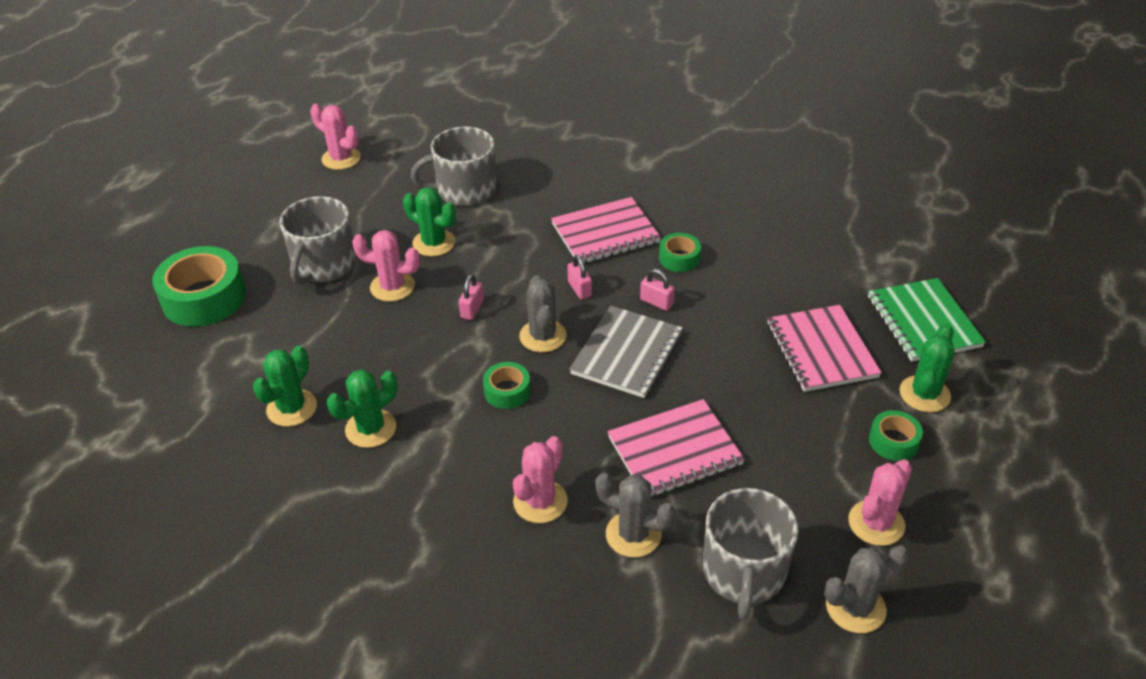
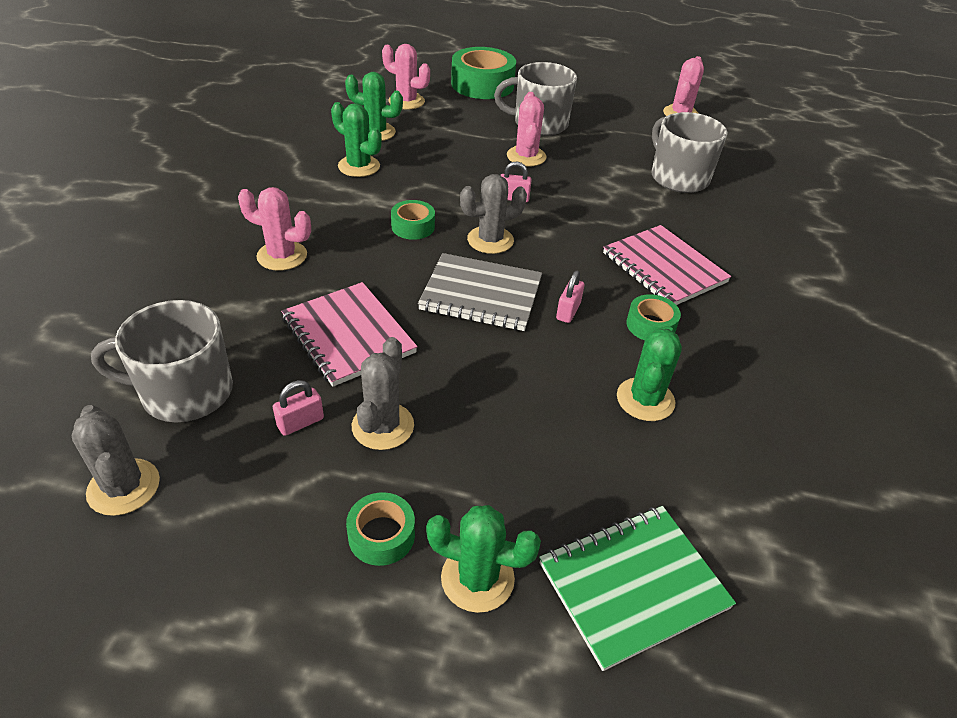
camera: 75 degrees right, 0 degrees up
green cactus [403,187,456,257] -> green cactus moved to [617,326,682,421]
pink padlock [567,255,592,300] -> pink padlock moved to [273,380,324,436]
grey cactus [595,473,675,557] -> grey cactus moved to [352,337,414,450]
pink notebook [767,305,882,392] -> none
pink cactus [848,460,912,546] -> pink cactus moved to [382,44,430,109]

